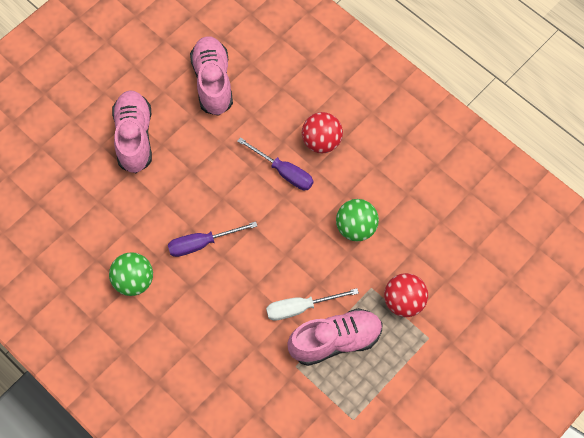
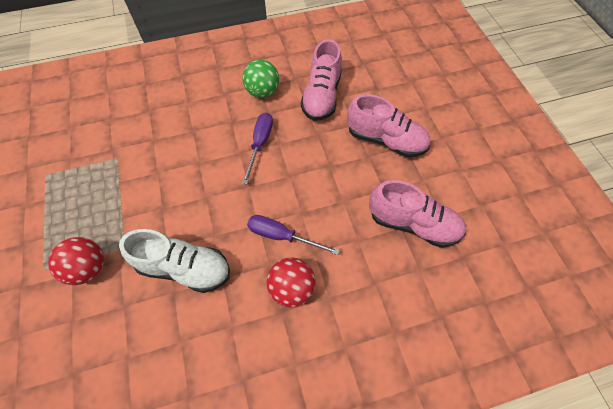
camera: 120 degrees right, 5 degrees down
purple screwdriver [237,137,313,190] -> purple screwdriver turned 45 degrees clockwise [247,215,340,255]
white screwdriver [266,288,359,321] -> none
pink shoe [287,308,383,366] -> pink shoe moved to [301,39,342,121]
green ball [336,199,379,241] -> white shoe [119,229,230,293]

